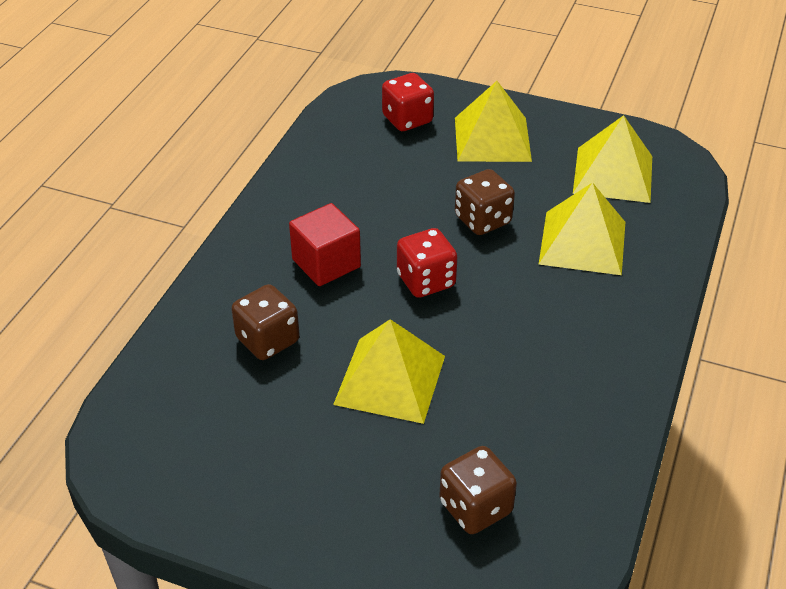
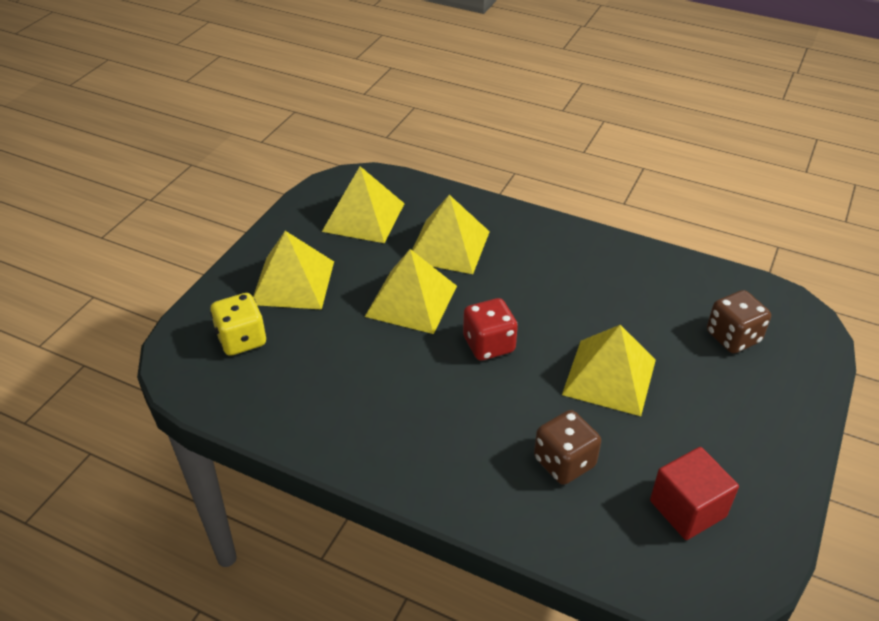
camera: 85 degrees left, 0 degrees up
red cube [289,203,361,286] -> red cube moved to [650,447,739,540]
red dice [382,73,434,131] -> yellow dice [210,293,266,356]
brown dice [455,169,515,235] -> yellow pyramid [365,249,457,334]

